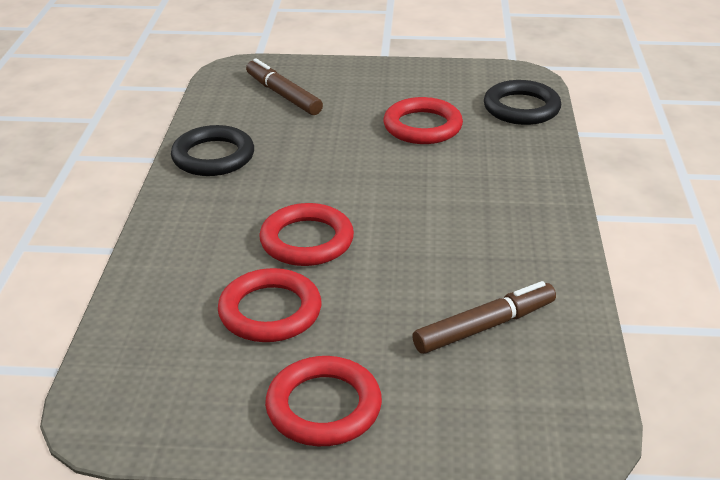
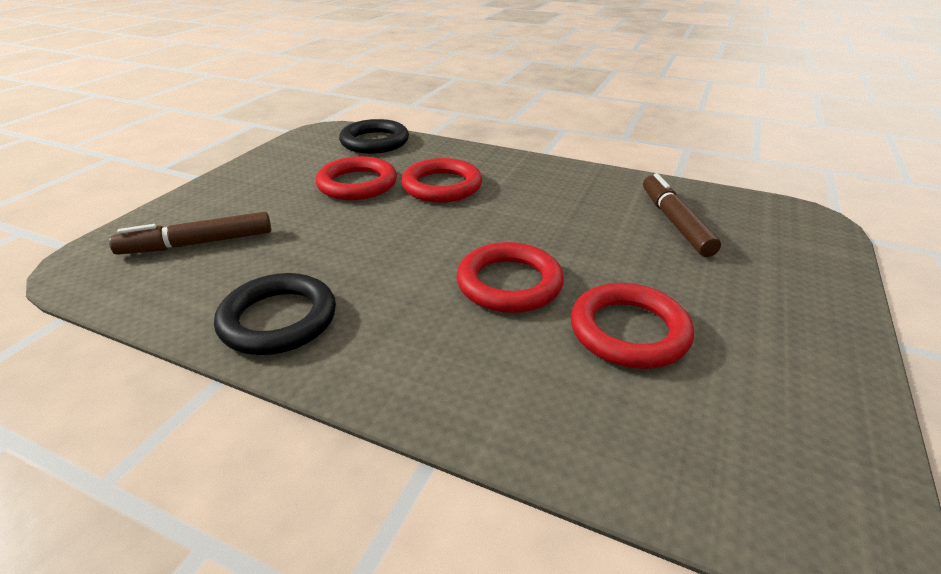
camera: 70 degrees left, 0 degrees up
red ring [265,356,382,446] -> red ring moved to [401,158,482,203]

